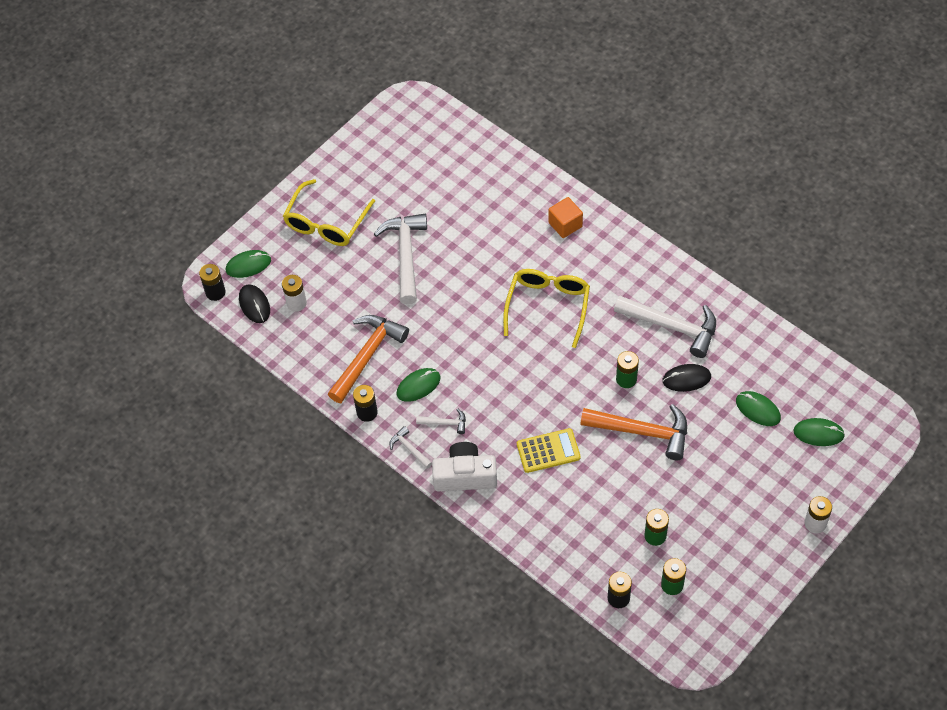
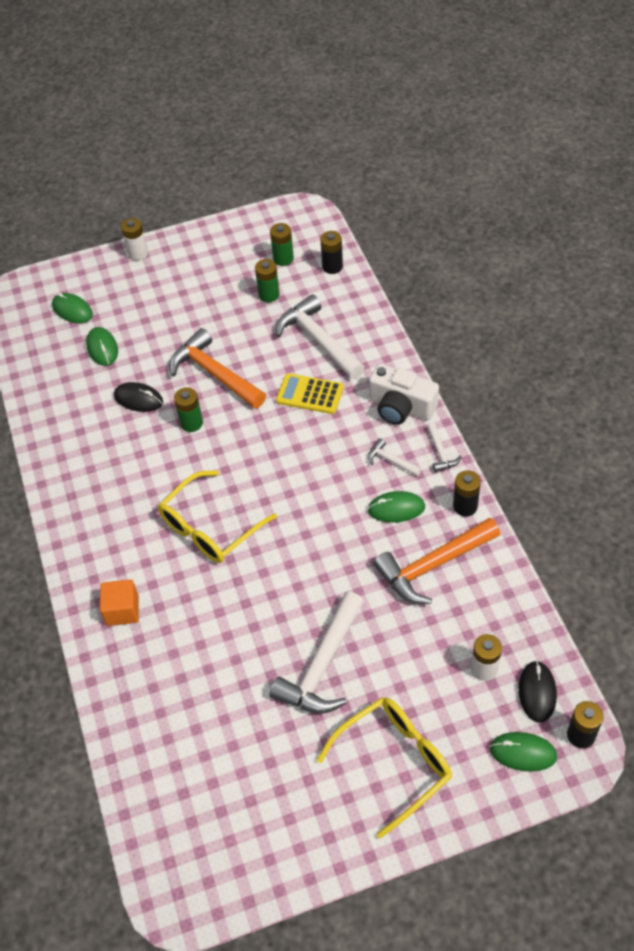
camera: 150 degrees left, 5 degrees down
white hammer [614,296,716,358] -> white hammer moved to [276,294,365,379]

